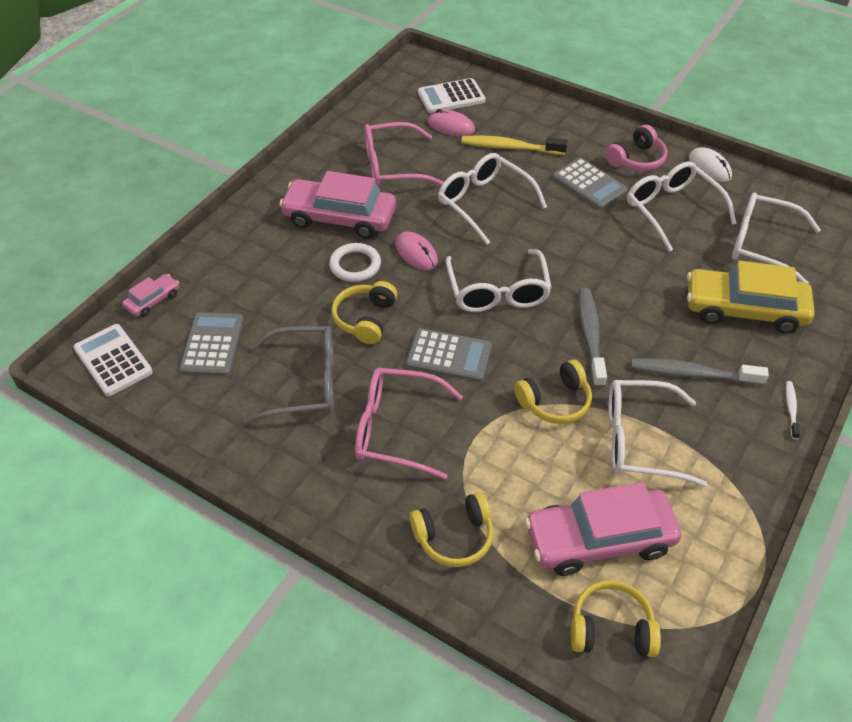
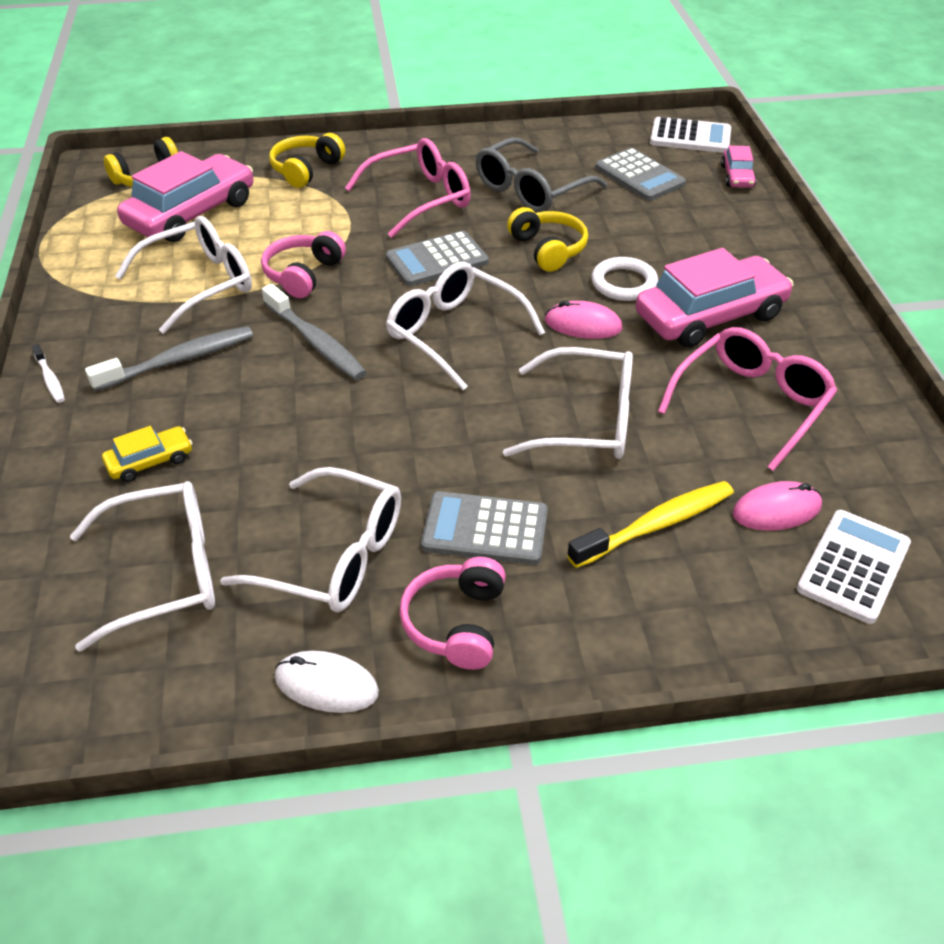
camera: 140 degrees right, 5 degrees down
yellow headphones [514,360,592,424] -> pink headphones [261,231,346,298]
yellow car [687,261,815,333] -> yellow car [102,426,192,482], size x0.47

